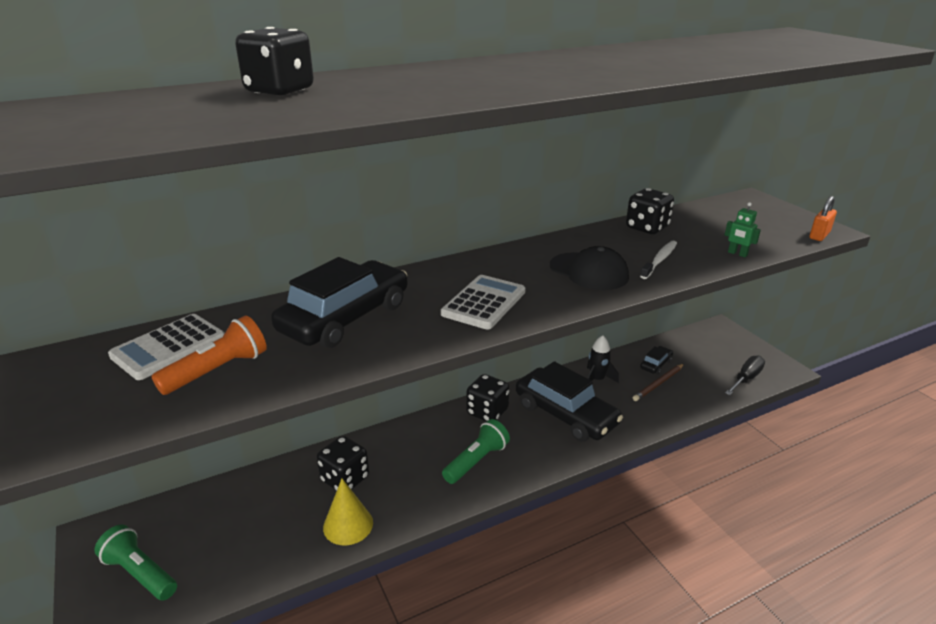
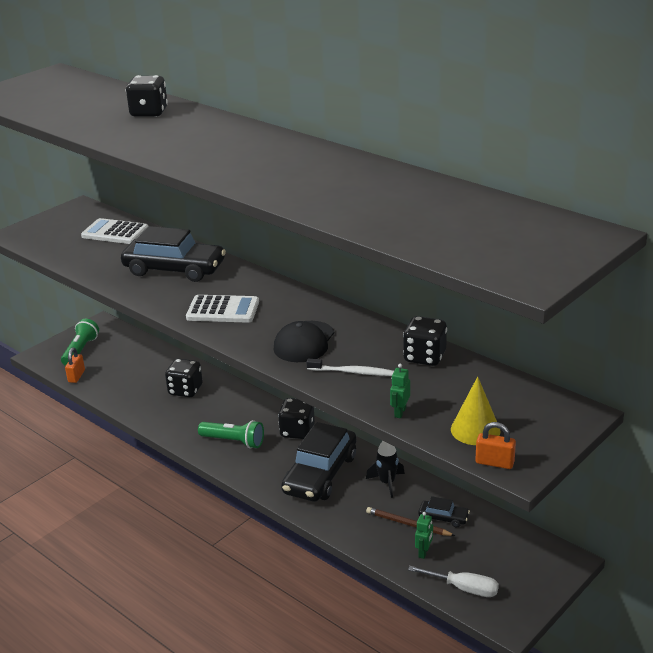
camera: 70 degrees right, 0 degrees up
orange flashlight [151,315,267,395] -> none
yellow cone [323,479,373,545] -> yellow cone moved to [451,376,500,445]
black screwdriver [725,355,765,395] -> white screwdriver [408,566,499,597]
none -> orange padlock [65,348,85,383]
none -> green robot [415,512,433,559]

